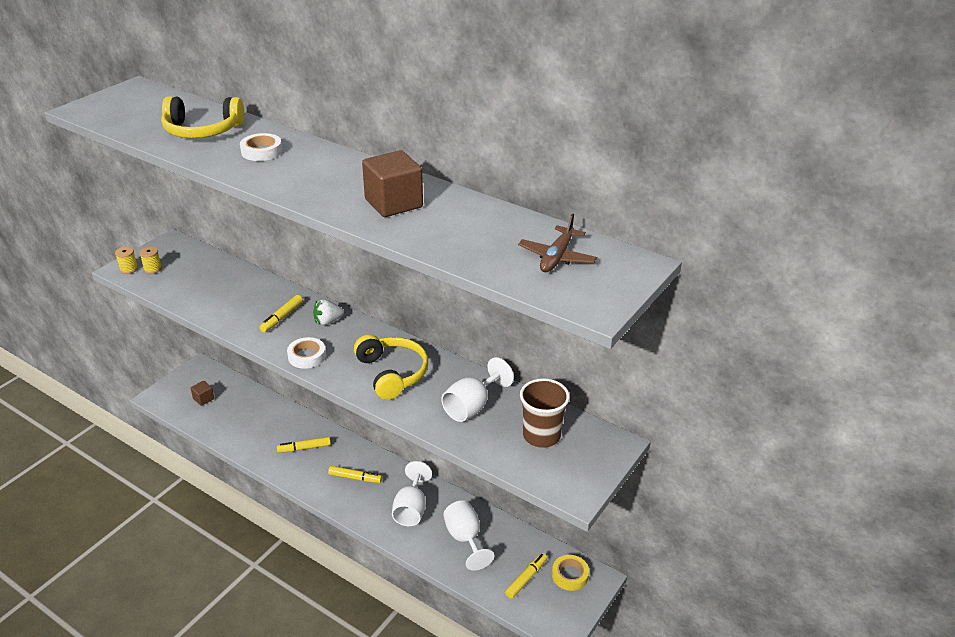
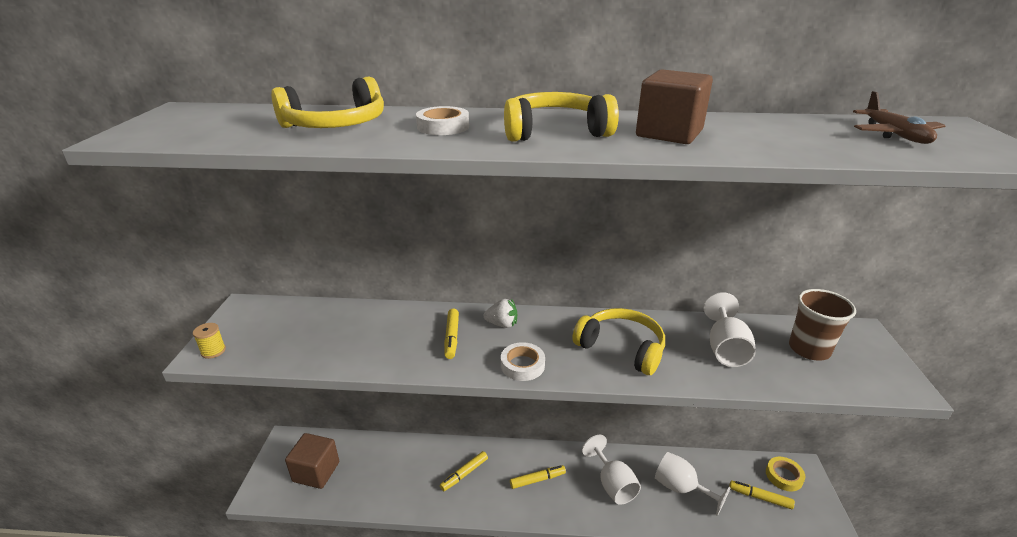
camera: 30 degrees left, 5 degrees down
yellow spool [139,246,162,274] -> none
brown cube [191,381,214,406] -> brown cube [285,433,339,489], size x1.92
white strawberry [313,299,344,325] -> white strawberry turned 120 degrees counterclockwise [484,299,517,328]
yellow marker [505,553,547,599] -> yellow marker turned 75 degrees counterclockwise [729,481,795,509]
none -> yellow headphones [504,92,619,142]

